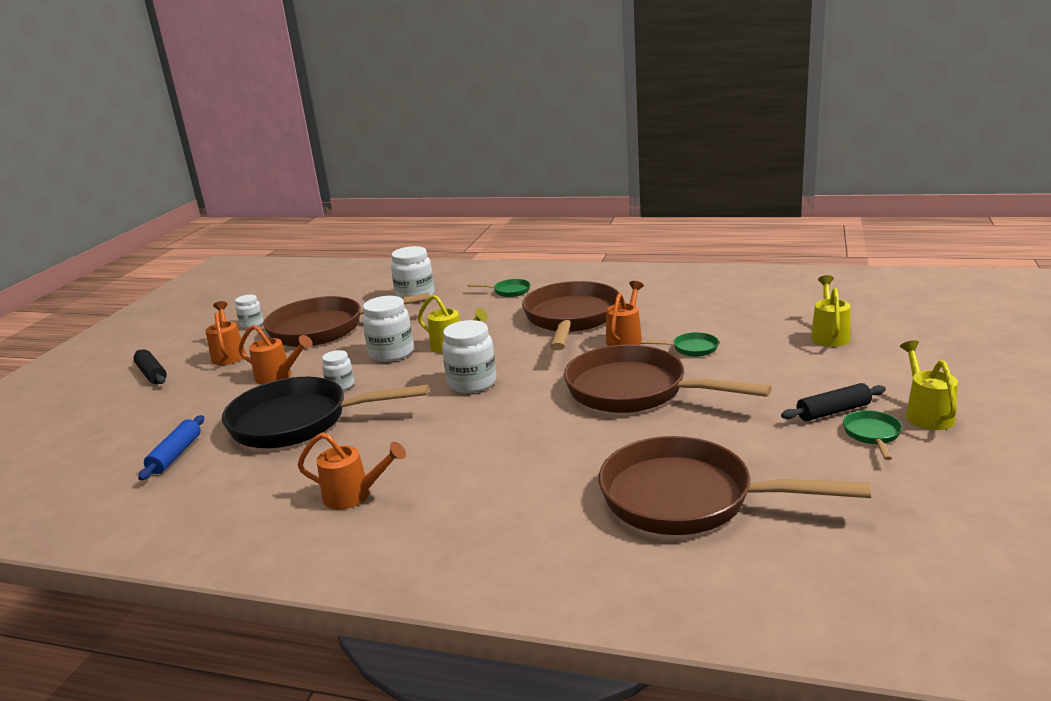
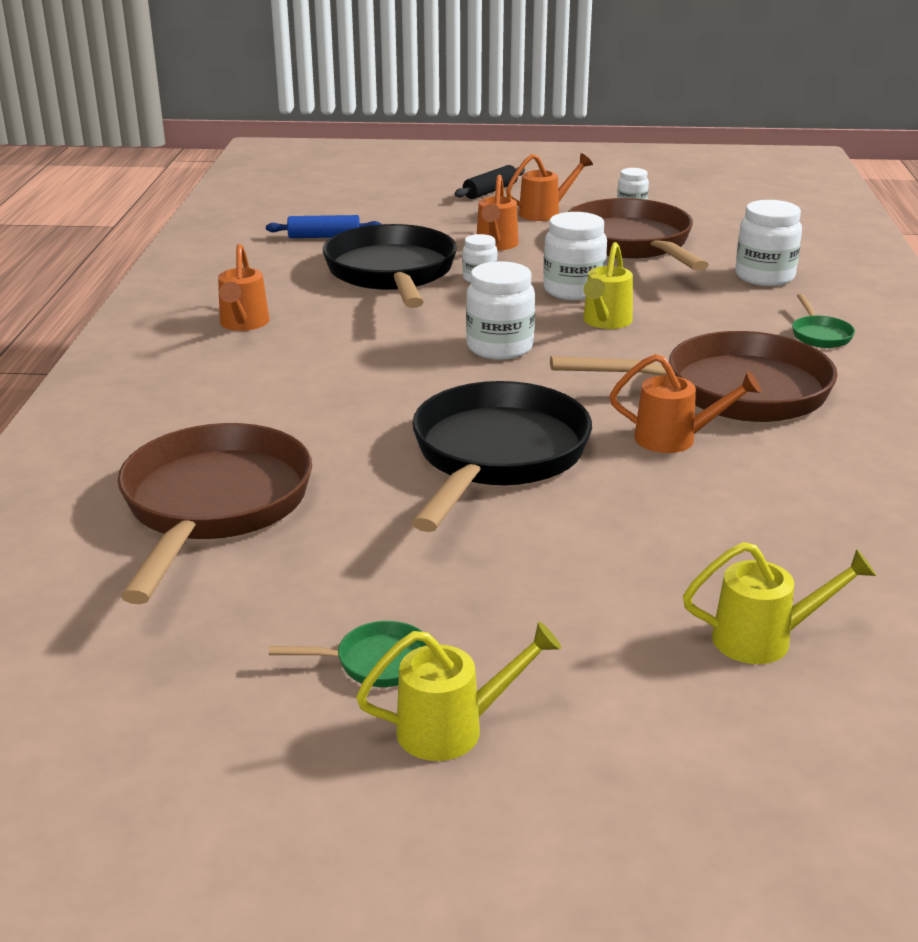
camera: 75 degrees right, 5 degrees up
brown pan [564,344,772,413] -> black pan [411,381,592,532]
green pan [641,332,719,357] -> none
black rolling pin [781,383,886,421] -> none

